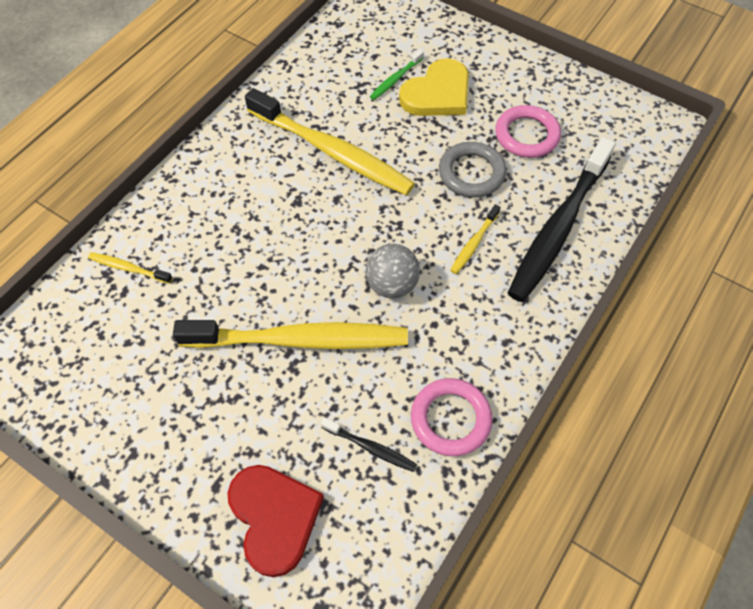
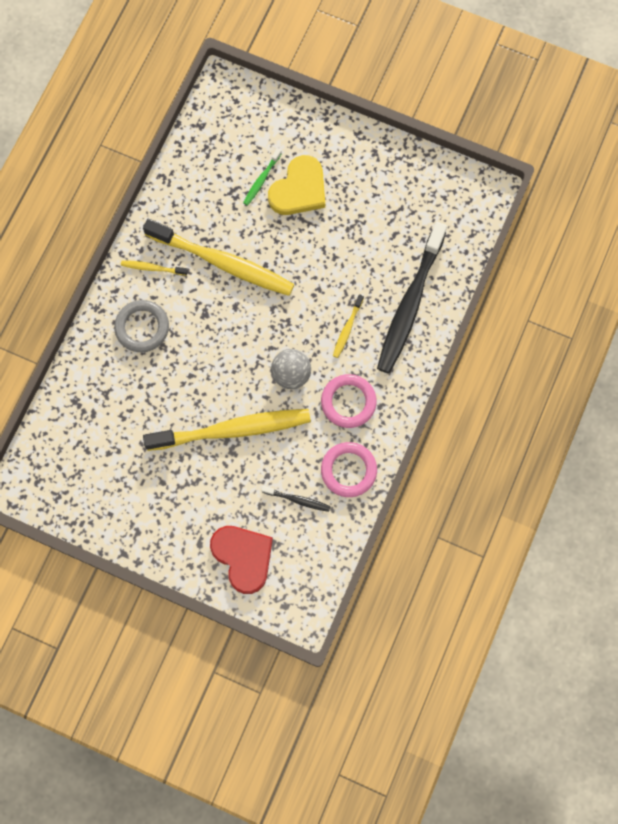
camera: 10 degrees left, 15 degrees up
yellow toothbrush [88,252,173,284] -> yellow toothbrush moved to [121,260,188,276]
grey ring [439,142,506,198] -> grey ring moved to [114,300,169,352]
pink ring [495,105,561,158] -> pink ring moved to [321,374,377,428]

